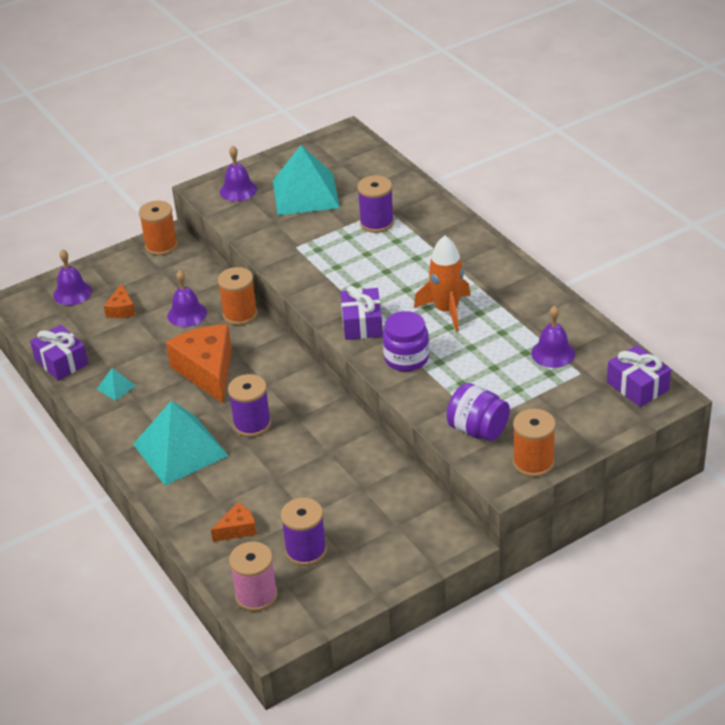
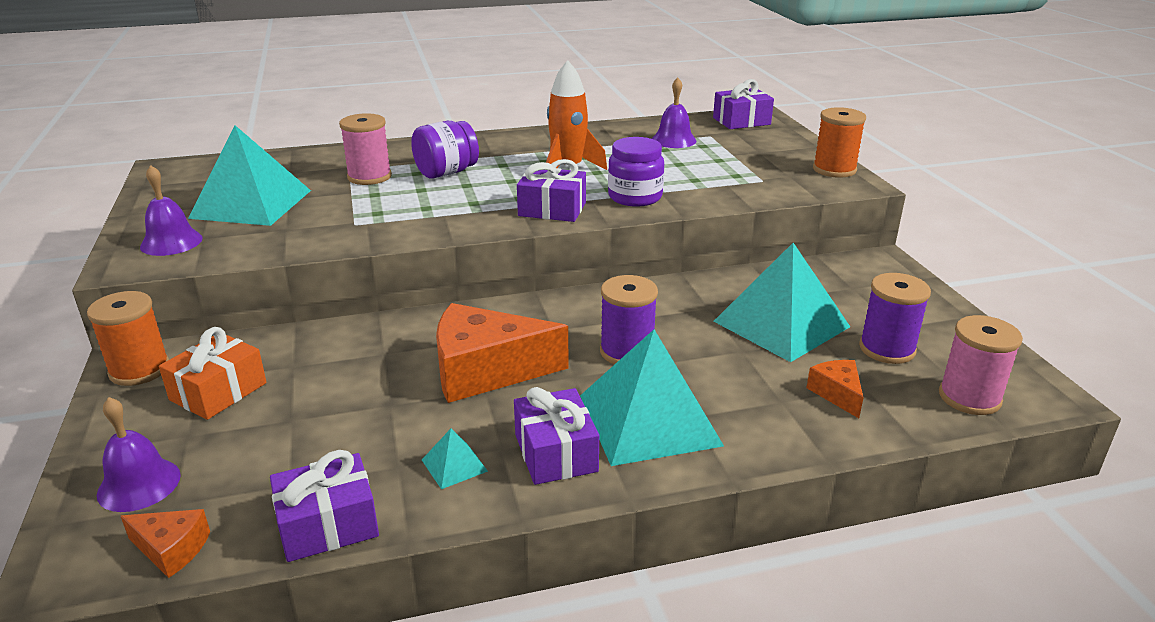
camera: 75 degrees left, 10 degrees down
orange cheese [104,284,135,318] -> orange cheese moved to [121,509,210,578]
purple bell [167,270,207,327] -> none
orange spool [218,267,258,325] -> none
purple spool [357,175,394,233] -> pink spool [339,113,392,185]
purple jar [446,383,510,441] -> purple jar moved to [411,121,479,179]
none -> orange gift [159,327,267,420]
none -> purple gift [514,387,599,485]
none -> turquoise pyramid [713,243,850,362]

